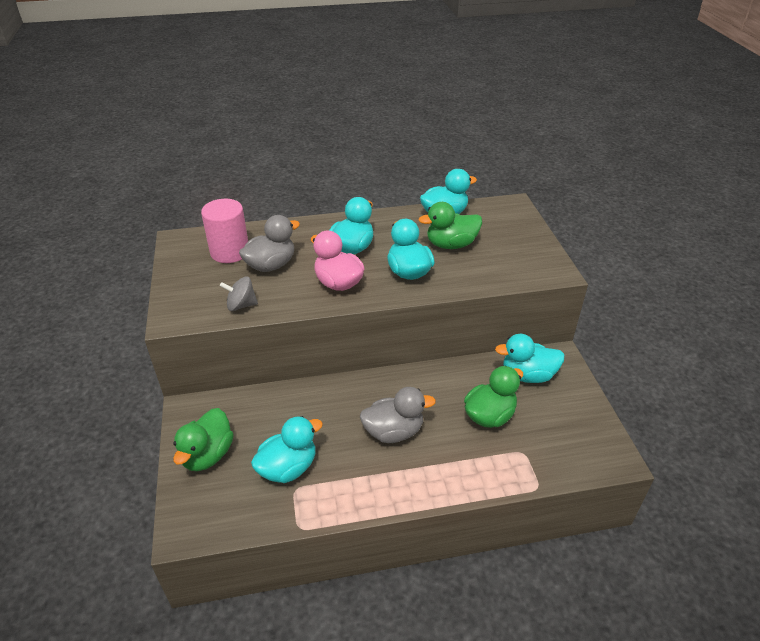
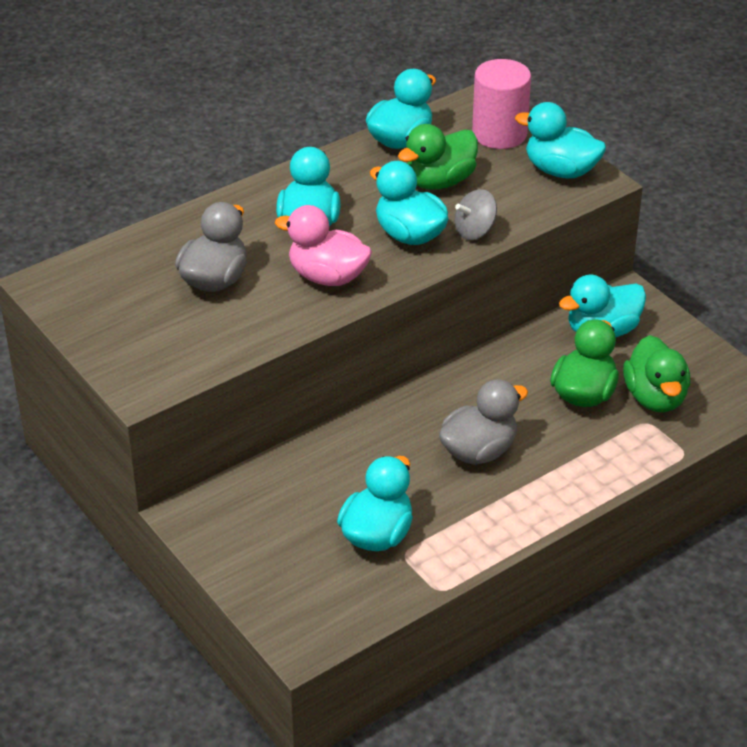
camera: 25 degrees left, 0 degrees up
green duck [173,408,234,471] -> green duck moved to [623,335,690,412]
pink cylinder [201,199,248,263] -> pink cylinder moved to [472,59,531,149]
grey spinning top [220,277,258,311] -> grey spinning top moved to [455,189,497,240]
none -> turquoise duck [515,102,606,179]

